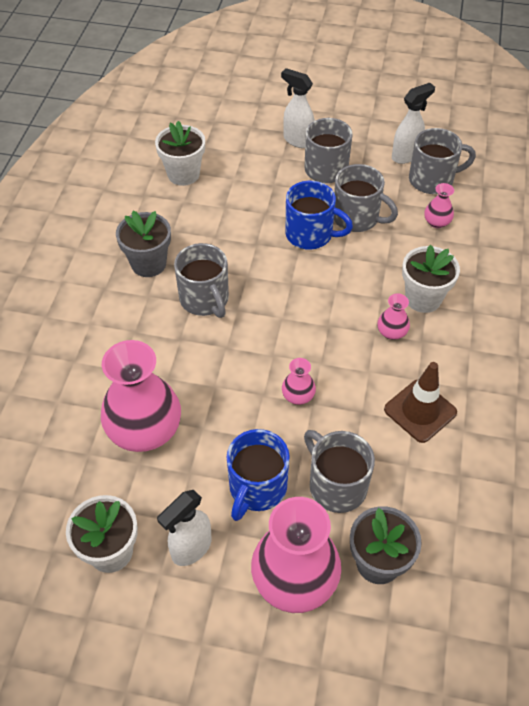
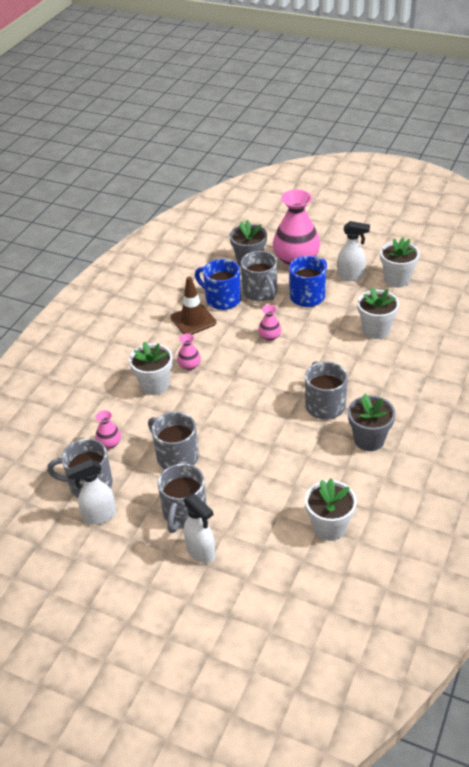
camera: 165 degrees left, 10 degrees down
pink vase [101,340,181,452] -> white flower pot [357,287,399,339]
white spray bottle [157,490,211,566] -> white spray bottle turned 45 degrees clockwise [337,221,370,281]
blue mug [285,181,353,250] -> blue mug moved to [195,259,241,310]

